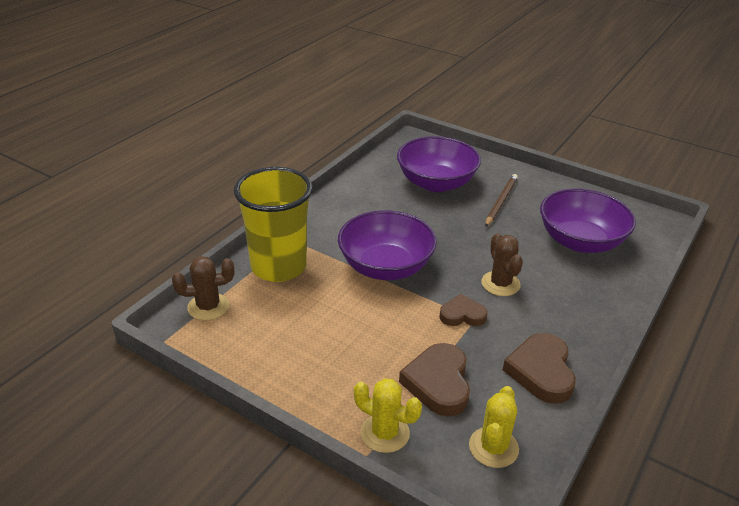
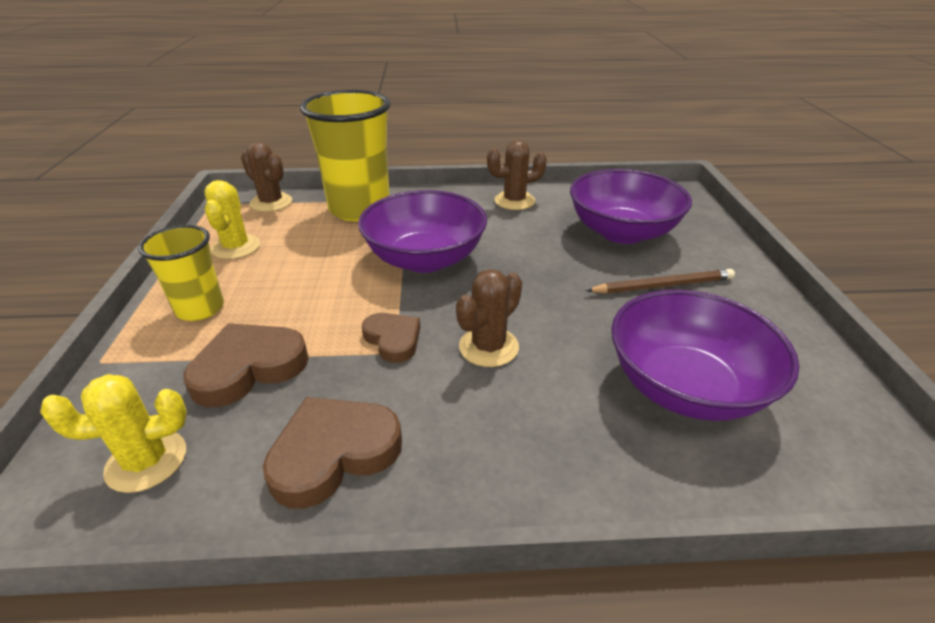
camera: 55 degrees right, 0 degrees up
yellow cactus [354,378,422,453] -> yellow cactus moved to [204,180,260,259]
none -> yellow cup [138,225,224,321]
none -> brown cactus [487,140,547,210]

